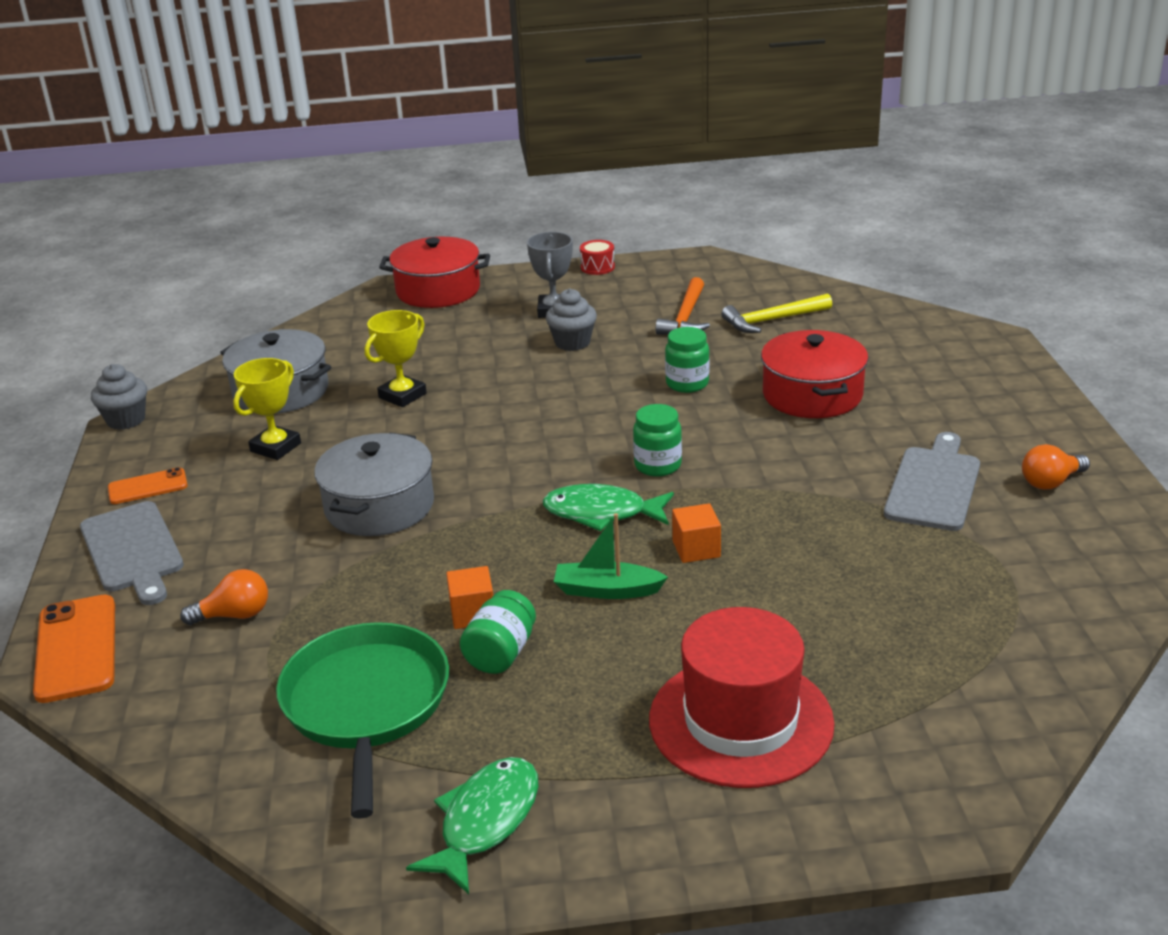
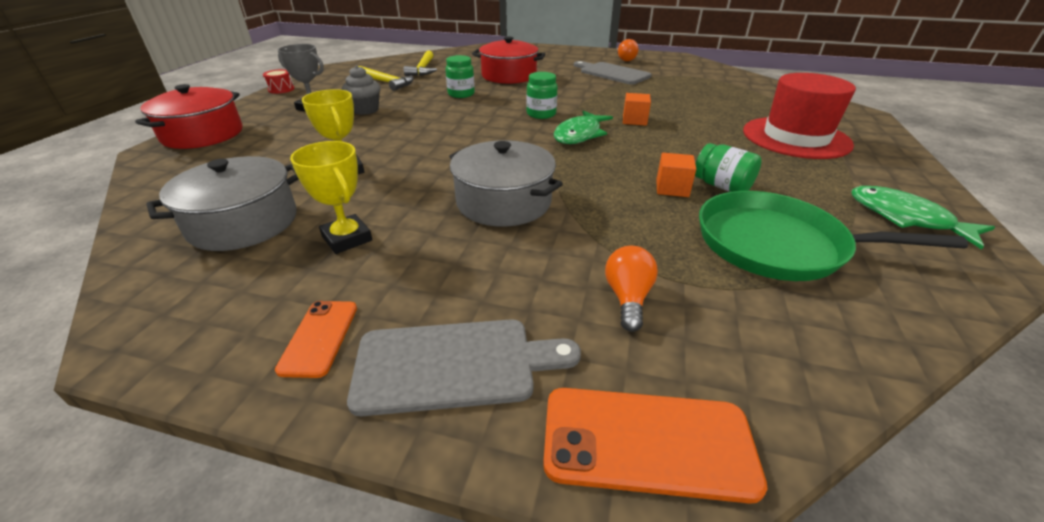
camera: 70 degrees left, 5 degrees up
grey cupcake [91,364,147,430] -> none
green boat [554,513,668,599] -> none
orange hammer [656,277,710,334] -> yellow hammer [358,66,414,91]

